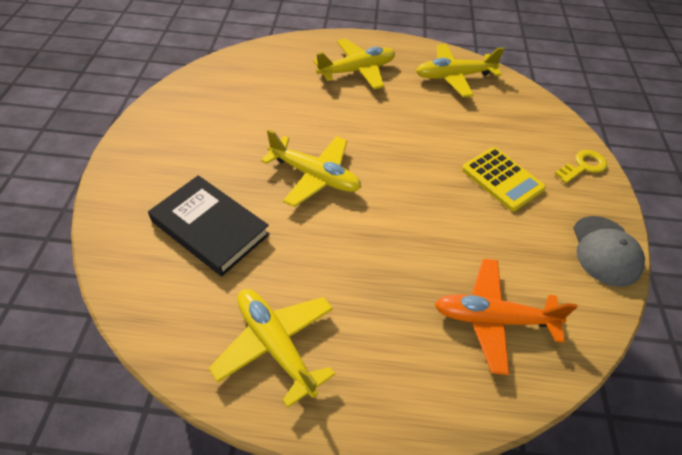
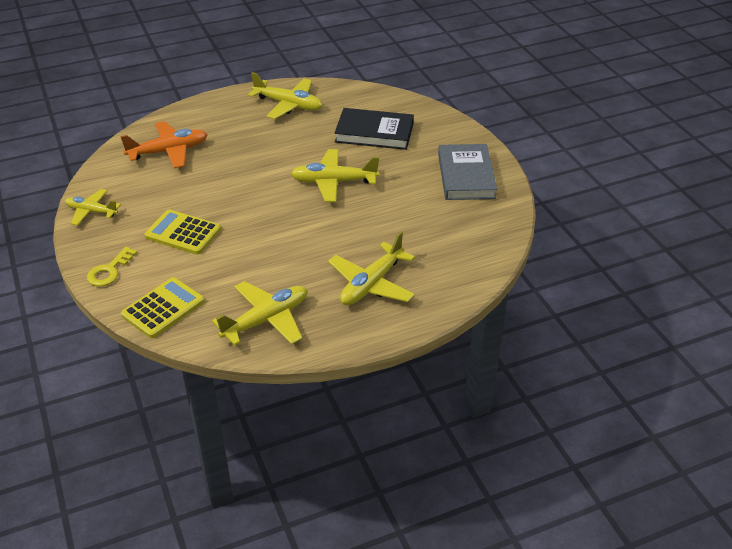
camera: 155 degrees right, 10 degrees down
grey cap [573,216,645,287] -> yellow plane [65,189,121,226]
none -> yellow calculator [121,277,205,338]
none -> grey book [438,144,497,200]

